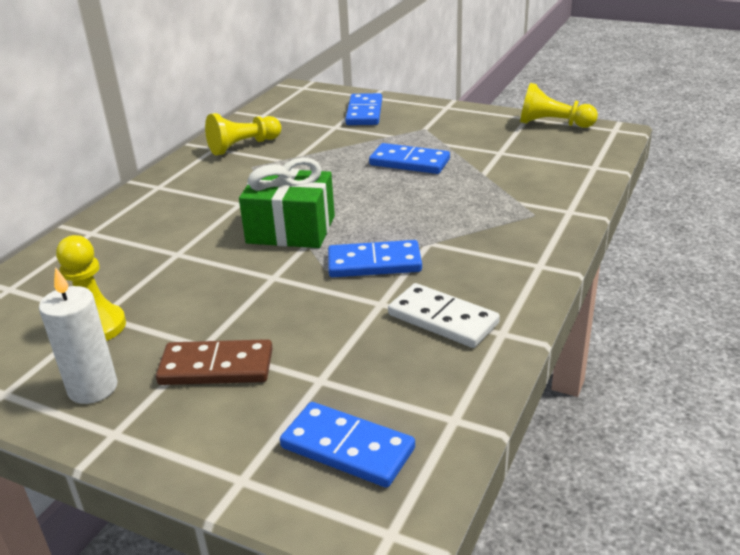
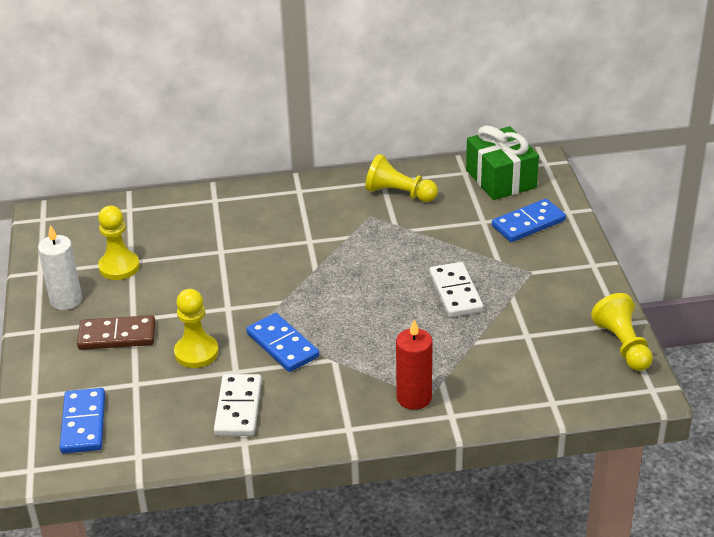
camera: 55 degrees right, 5 degrees up
brown domino [156,339,273,385] -> brown domino turned 60 degrees counterclockwise [77,315,155,350]
green gift [239,158,335,248] -> green gift moved to [466,125,539,200]
blue domino [369,143,450,174] -> white domino [429,262,484,317]
none -> yellow pawn [174,289,219,368]
none -> red candle [396,319,433,410]

